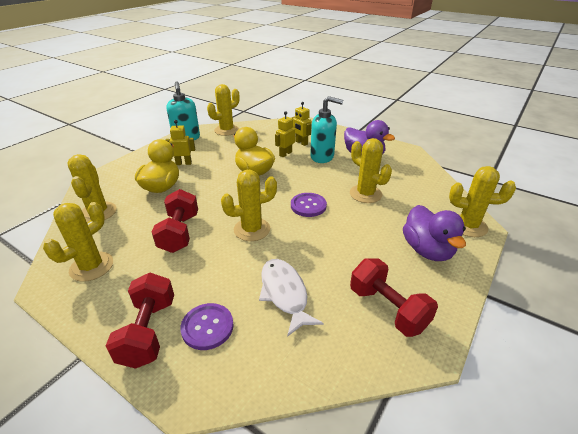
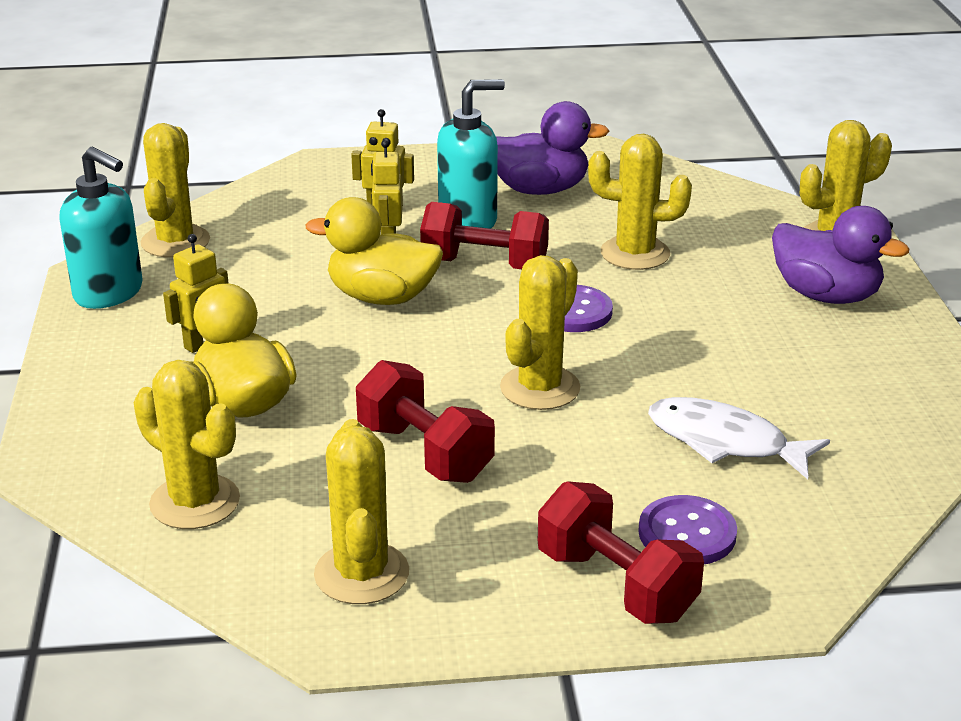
camera: 40 degrees left, 5 degrees down
red dumbbell [350,258,438,337] -> red dumbbell moved to [420,202,549,269]

